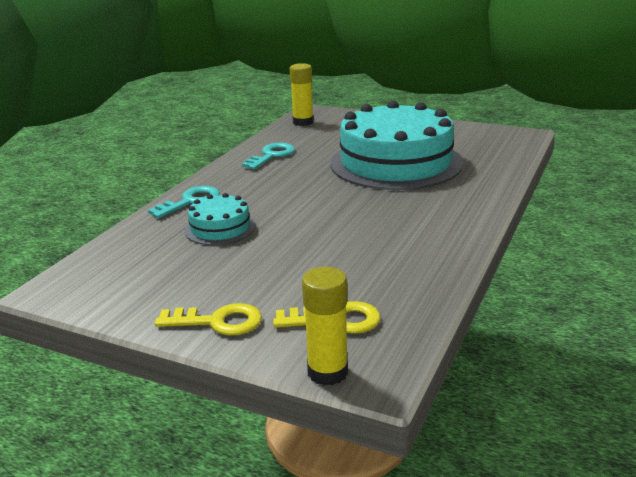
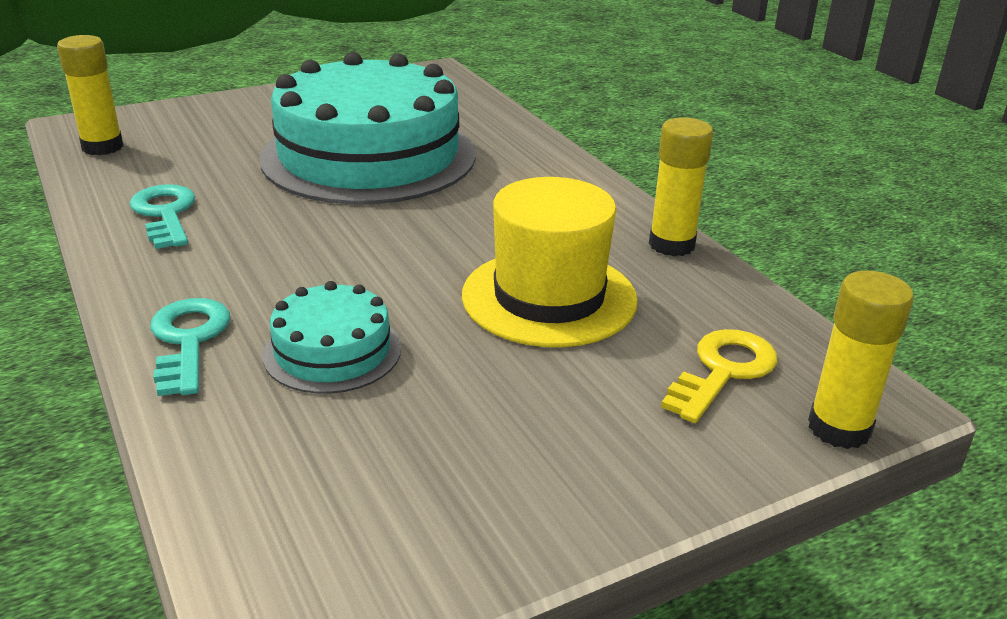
camera: 55 degrees left, 5 degrees up
yellow key [155,303,262,335] -> none
none -> yellow hat [462,177,638,347]
none -> yellow glue stick [649,117,713,256]

